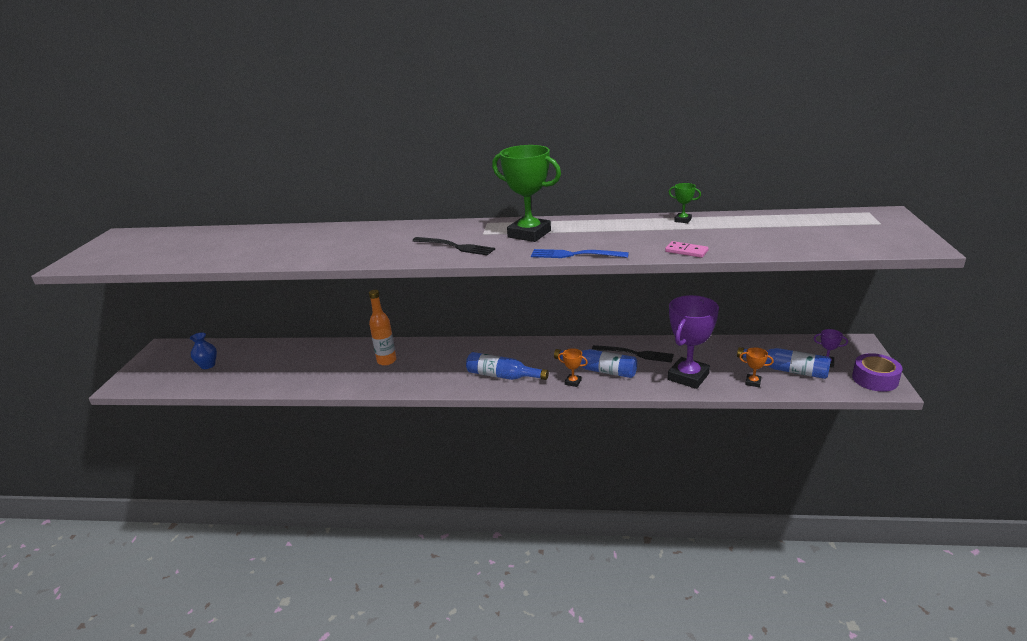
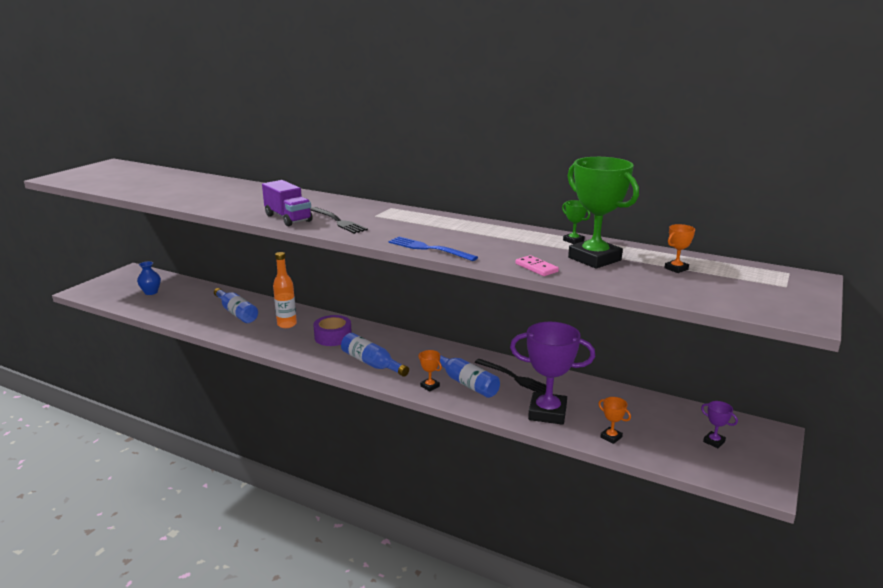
camera: 20 degrees right, 5 degrees down
green trophy [492,145,561,242] -> green trophy moved to [568,157,639,269]
purple trophy [668,295,719,389] -> purple trophy turned 45 degrees clockwise [510,322,595,425]
blue bottle [737,347,831,379] -> blue bottle moved to [214,288,258,323]
purple tape [852,353,902,392] -> purple tape moved to [314,315,352,346]
none -> purple truck [262,180,312,226]
none -> orange trophy [664,224,695,273]

